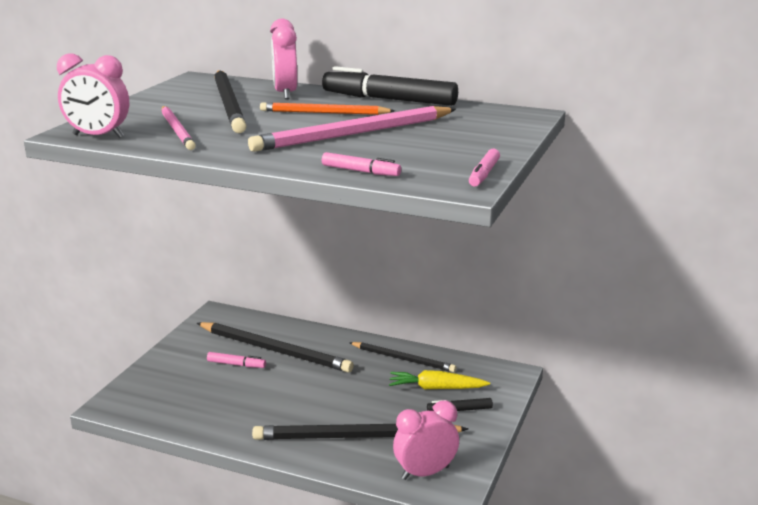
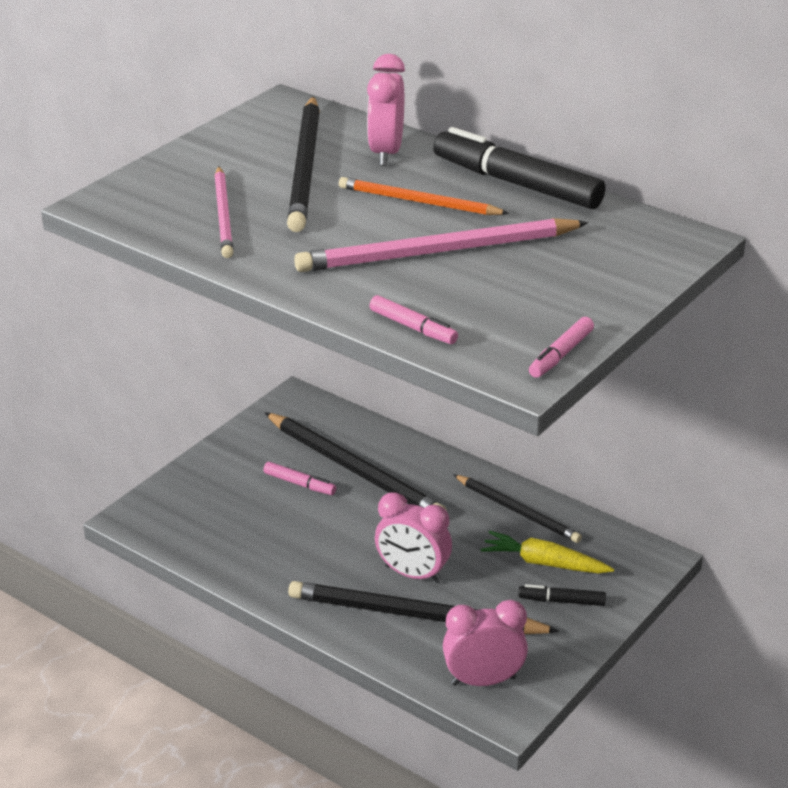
camera: 15 degrees right, 10 degrees up
pink clock [57,53,129,138] -> pink clock moved to [375,492,452,583]

